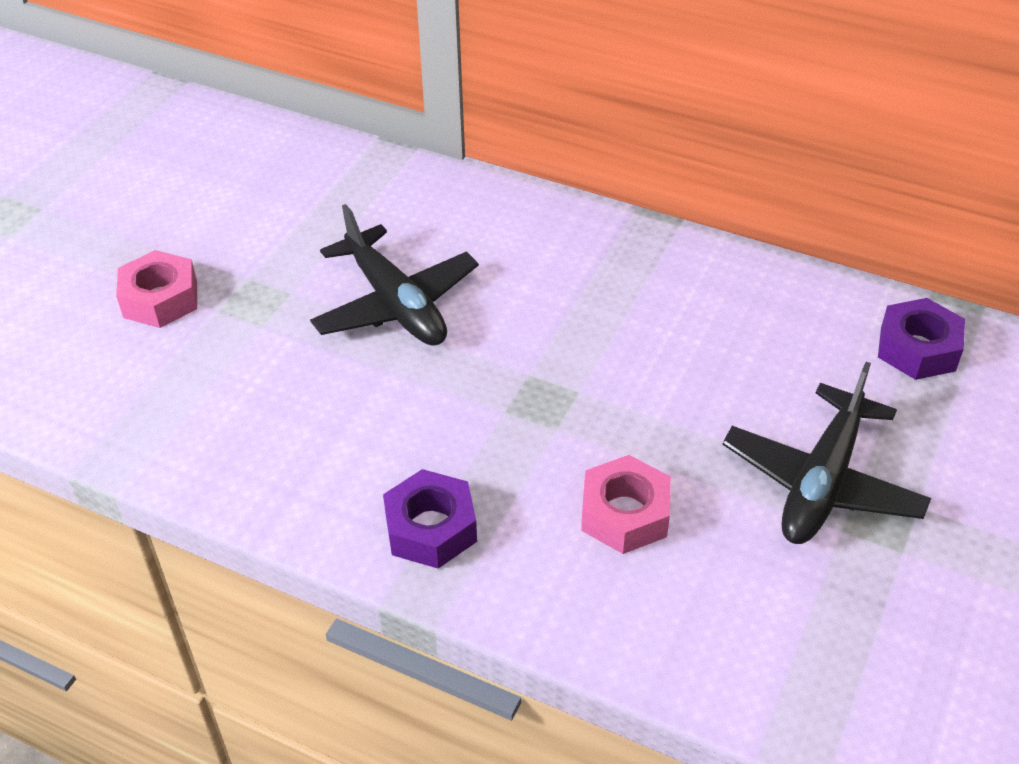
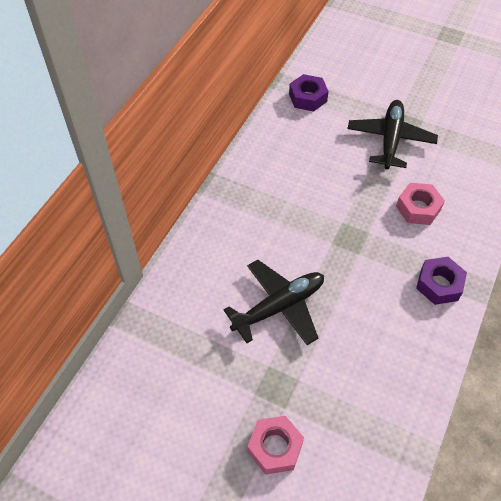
camera: 90 degrees left, 10 degrees up
black plane [723,362,931,544] -> black plane turned 105 degrees counterclockwise [347,100,438,169]

